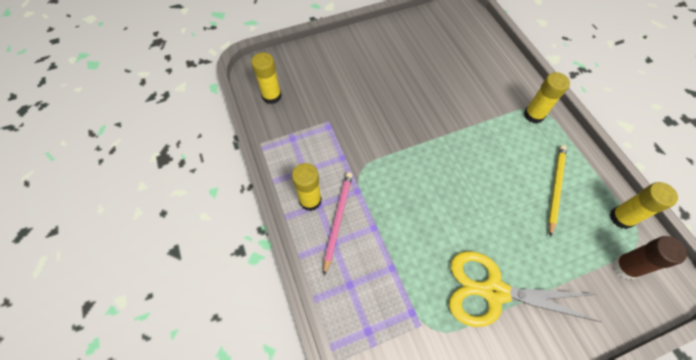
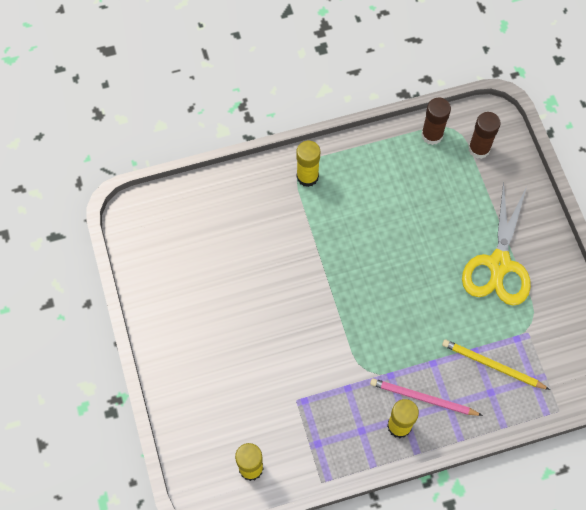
camera: 85 degrees left, 5 degrees up
yellow pencil [548,145,567,237] -> yellow pencil moved to [442,339,550,390]
yellow glue stick [610,182,678,229] -> brown glue stick [421,98,451,145]

